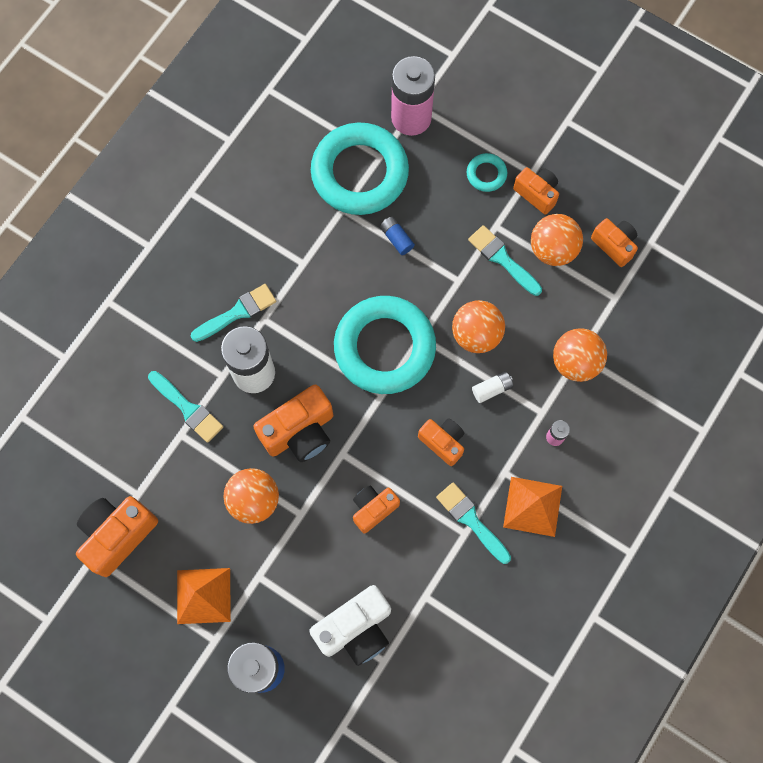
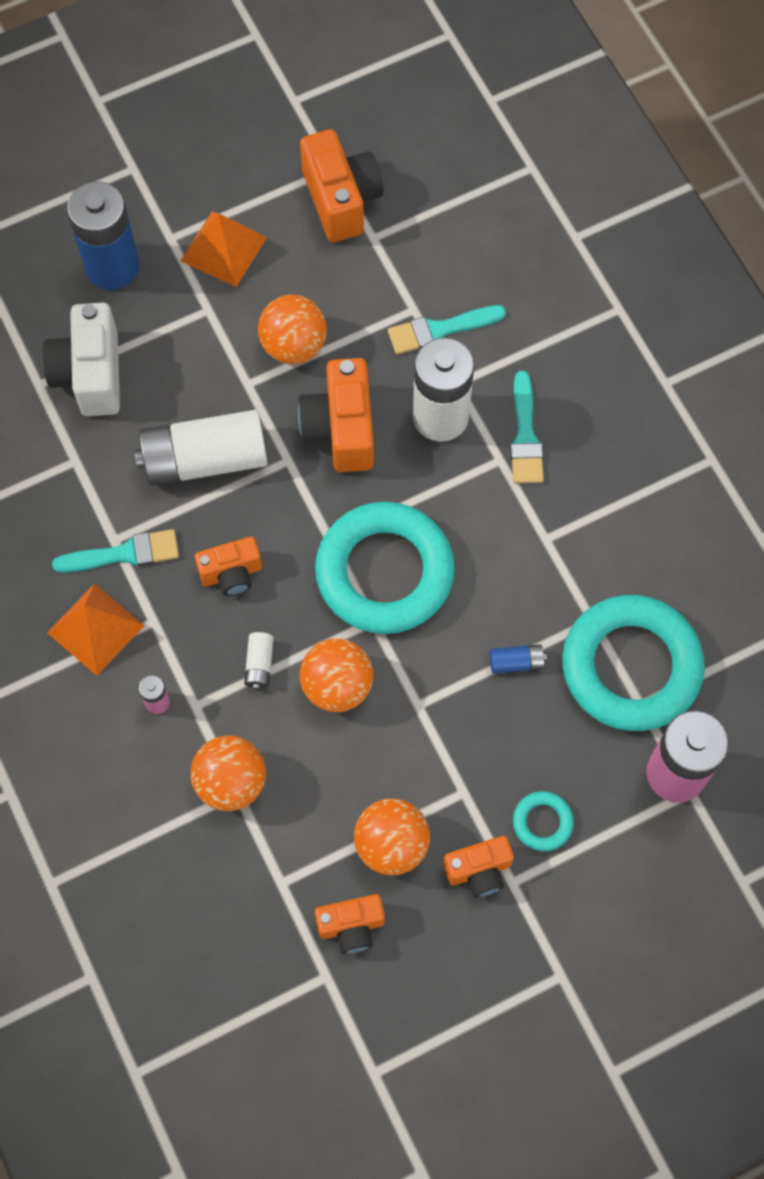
camera: 120 degrees right, 5 degrees down
orange camera [353,486,400,534] -> white battery [134,410,268,486]
turquoise brush [468,225,542,296] -> none

